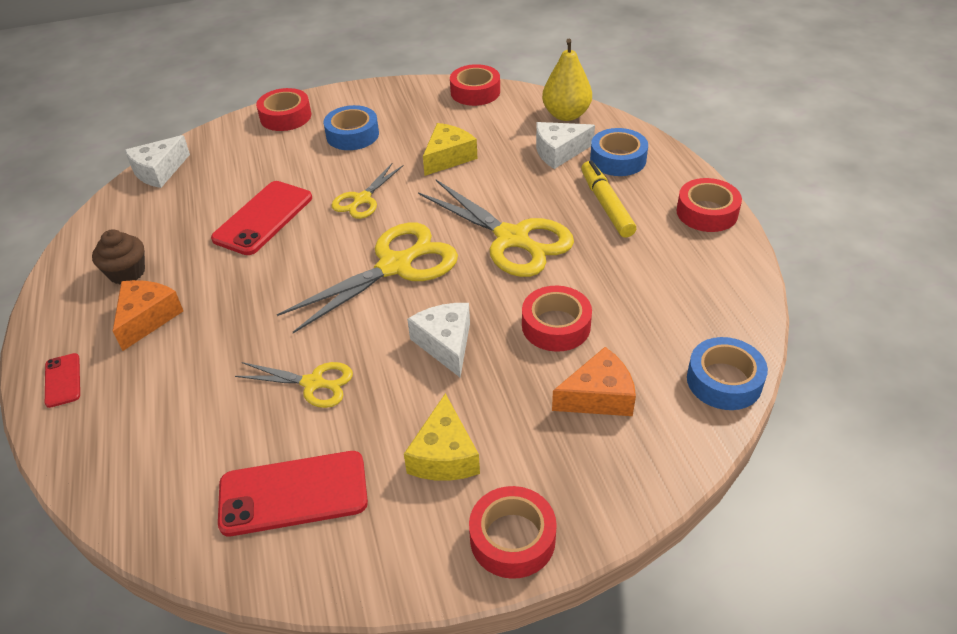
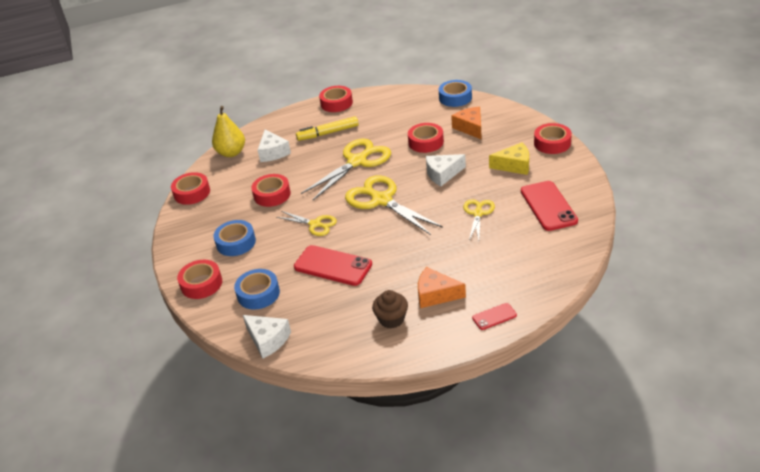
camera: 90 degrees left, 5 degrees down
yellow cheese [423,123,477,176] -> red tape [251,174,291,207]
blue tape [590,128,648,176] -> blue tape moved to [234,269,280,309]

